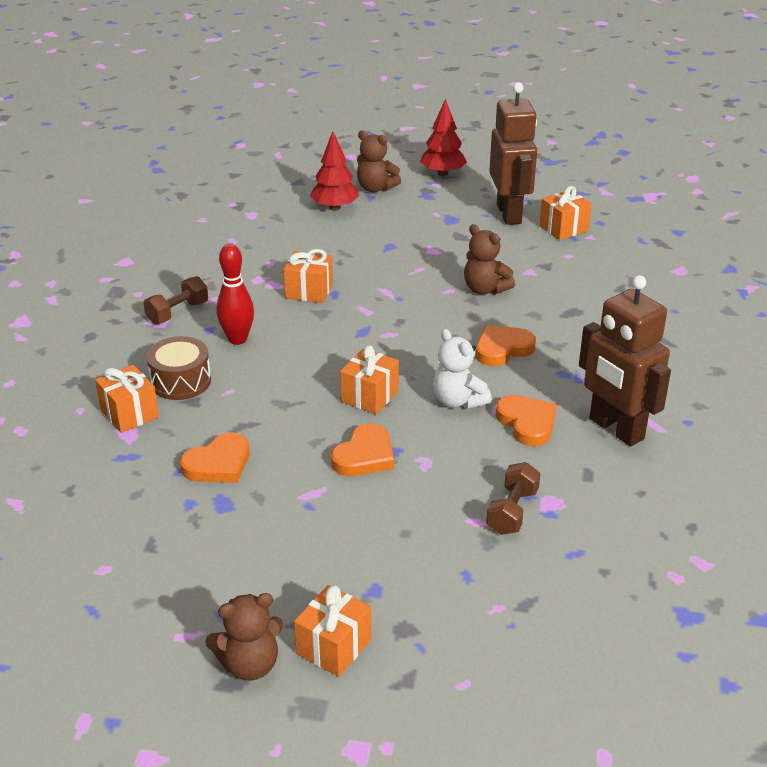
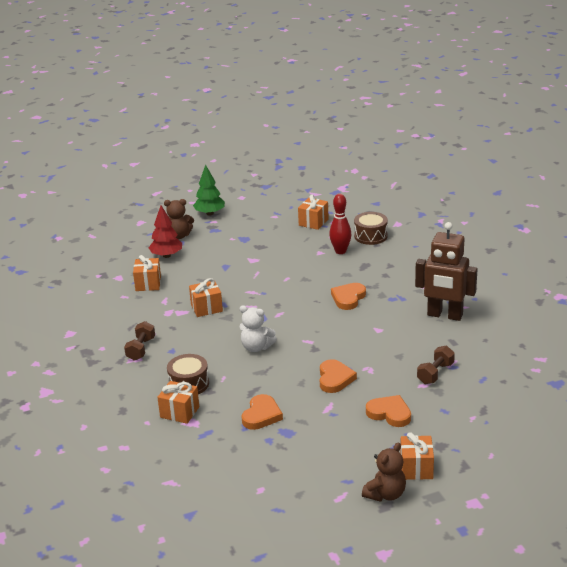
camera: 30 degrees left, 5 degrees down
red bowling pin [217,244,254,345] -> red bowling pin moved to [329,194,351,254]
orange gift [340,345,399,414] -> orange gift moved to [133,255,161,291]
red tree [420,99,467,176] -> green tree [193,165,225,216]
white teddy bear [433,329,492,409] -> white teddy bear moved to [239,305,277,352]
brown teddy bear [464,224,515,295] -> none
brown dumbbell [486,462,541,535] -> brown dumbbell turned 45 degrees clockwise [417,346,455,384]
brown robot [489,83,537,225] -> none
orange heart [495,395,556,446] -> orange heart moved to [366,395,411,427]
none -> brown drum [354,212,388,245]

